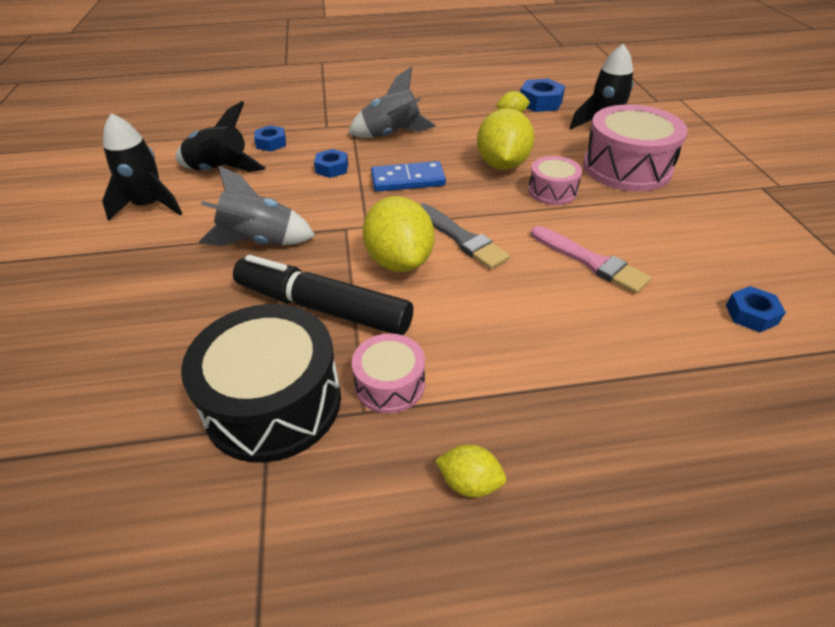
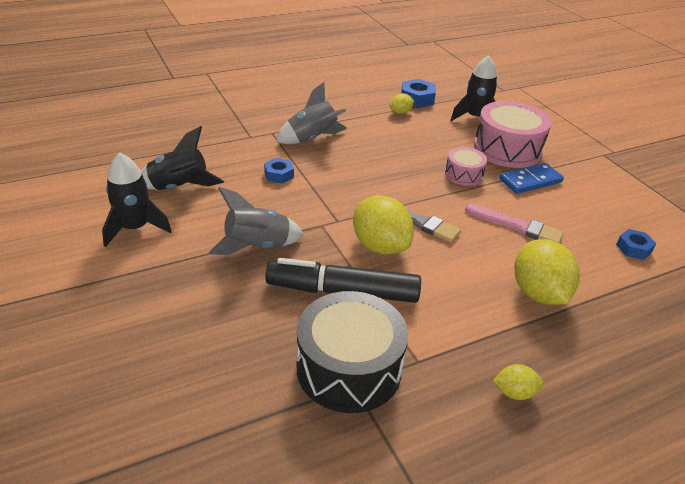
camera: 20 degrees left, 5 degrees down
blue nut [254,125,286,152] -> none
pink drum [352,333,425,414] -> none
blue domino [371,161,446,192] -> blue domino moved to [499,163,564,194]
yellow lemon [477,108,535,170] -> yellow lemon moved to [514,239,580,305]

